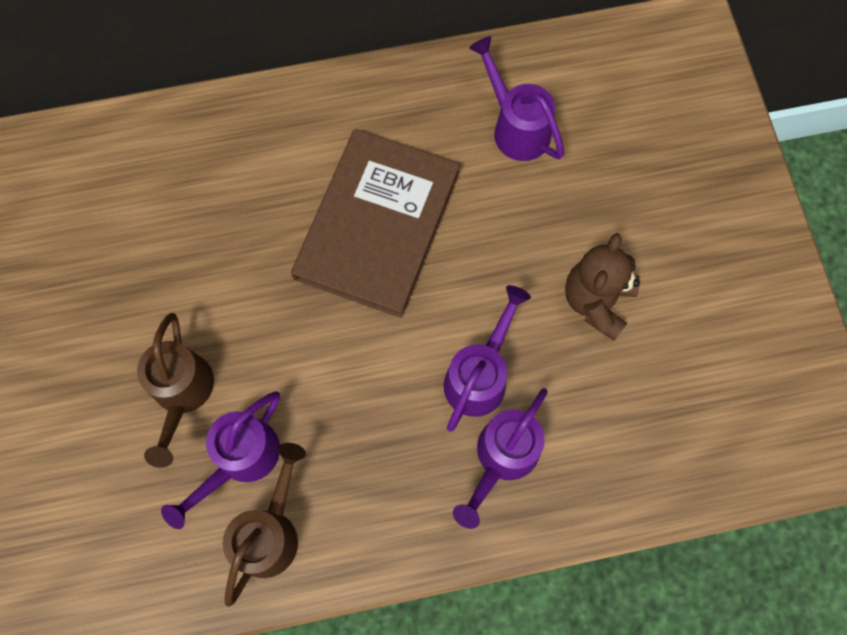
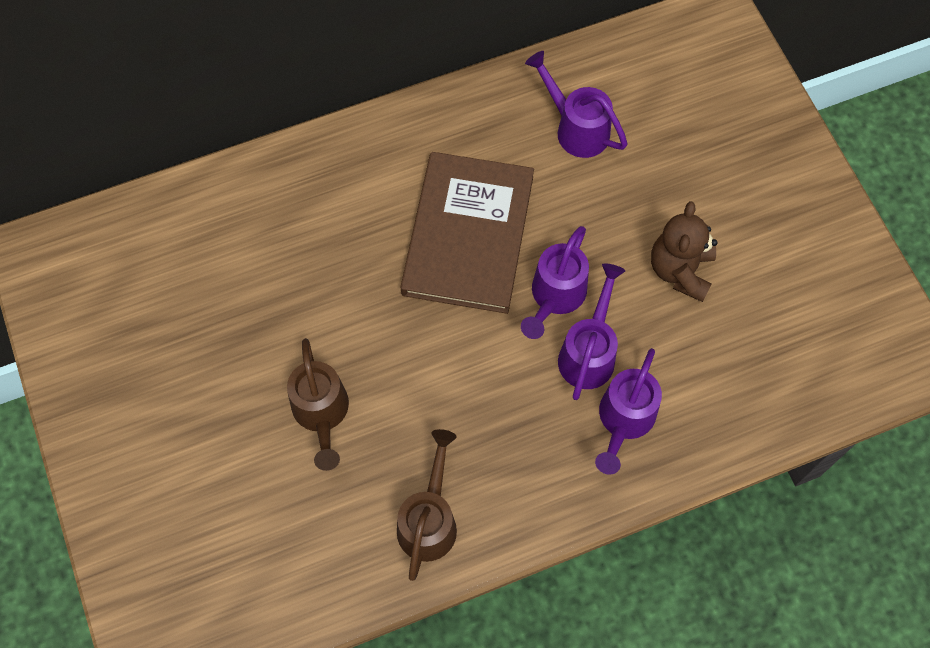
camera: 10 degrees left, 5 degrees down
purple watering can [161,391,280,529] -> purple watering can moved to [521,226,589,339]

